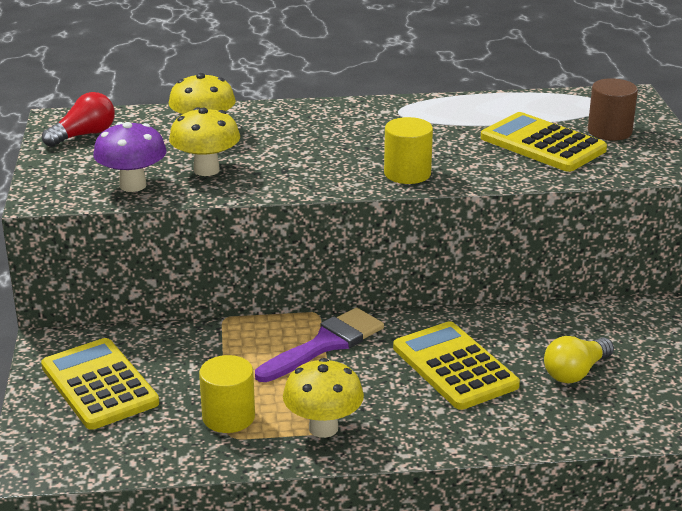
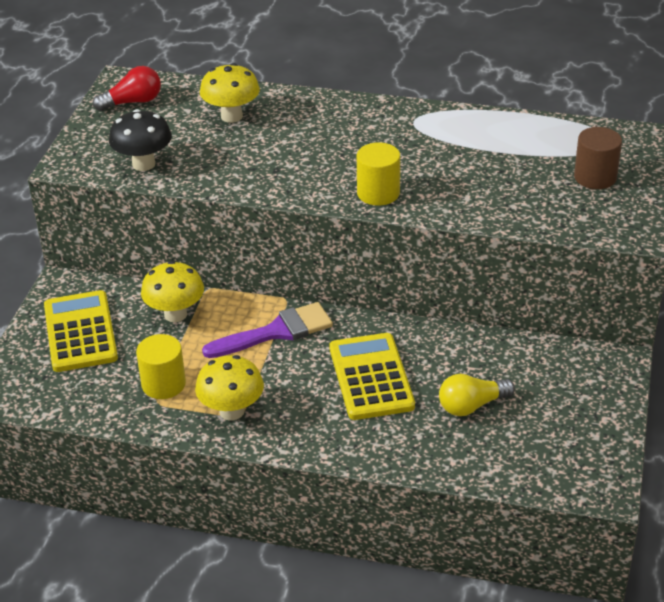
camera: 20 degrees right, 10 degrees up
purple mushroom [93,122,167,192] -> black mushroom [109,109,172,171]
yellow mushroom [169,107,240,176] -> yellow mushroom moved to [141,261,204,322]
yellow calculator [481,112,607,172] -> none

